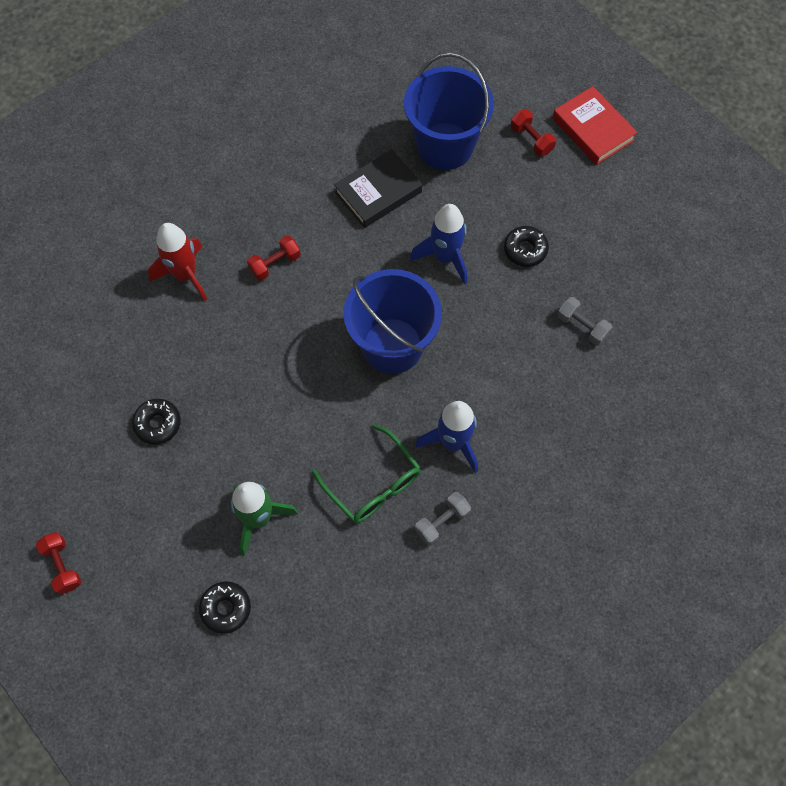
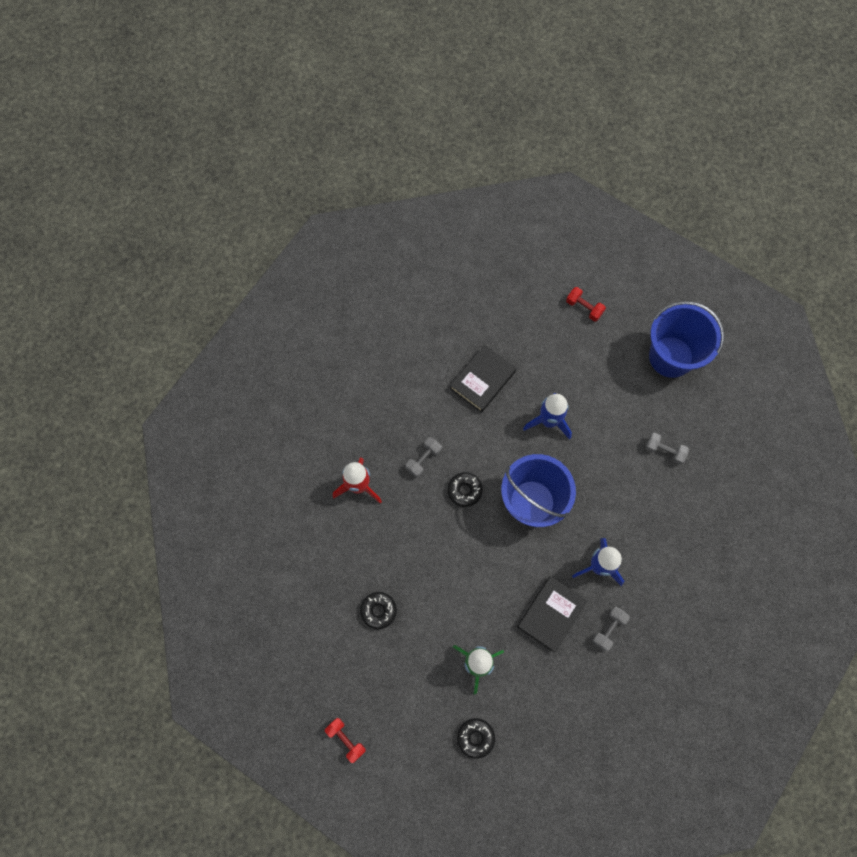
camera: 15 degrees left, 5 degrees up
red dumbbell [247,235,301,281] -> grey dumbbell [406,437,442,477]
green glasses [312,424,421,523] -> black book [517,576,587,652]
blue bucket [404,53,494,170] -> blue bucket moved to [649,301,724,378]
black donut [504,226,549,267] -> black donut moved to [447,472,483,507]
red book [552,86,638,165] -> none

